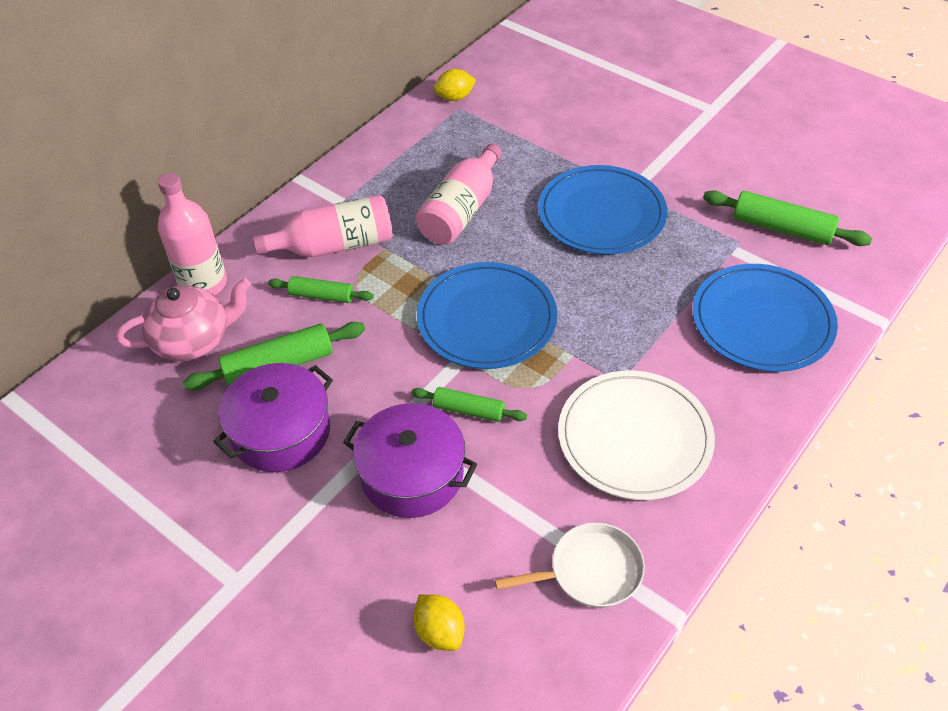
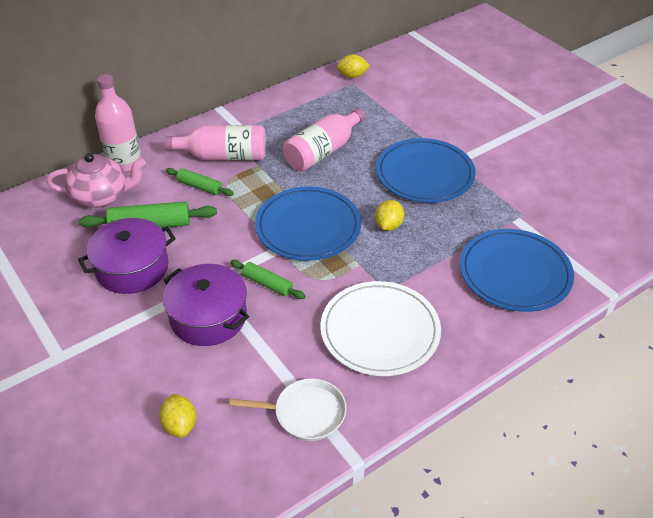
camera: 15 degrees right, 5 degrees down
green rolling pin [703,190,872,246] -> none
none -> yellow lemon [375,200,404,231]

